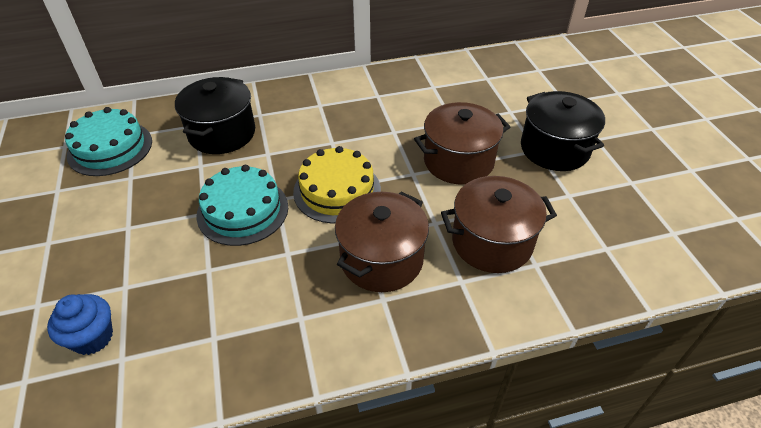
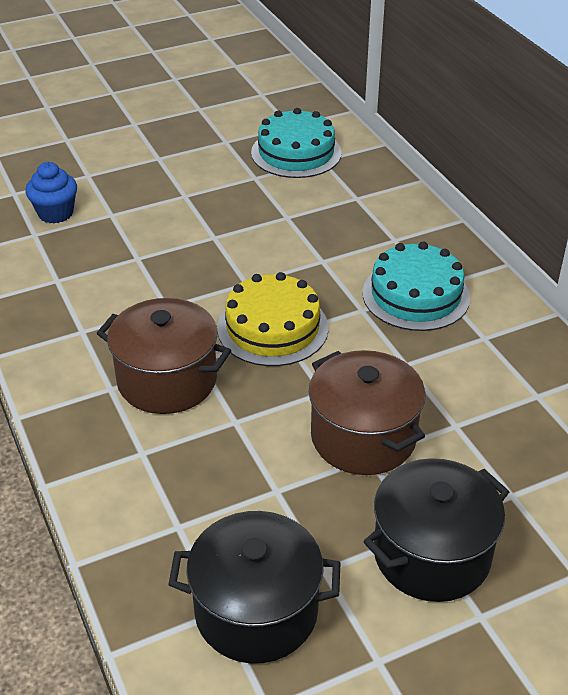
camera: 80 degrees right, 5 degrees down
black pot [175,77,255,154] -> black pot moved to [168,511,341,664]
turquoise cake [196,165,288,246] -> turquoise cake moved to [362,242,470,331]
brown pot [441,176,557,273] -> none

